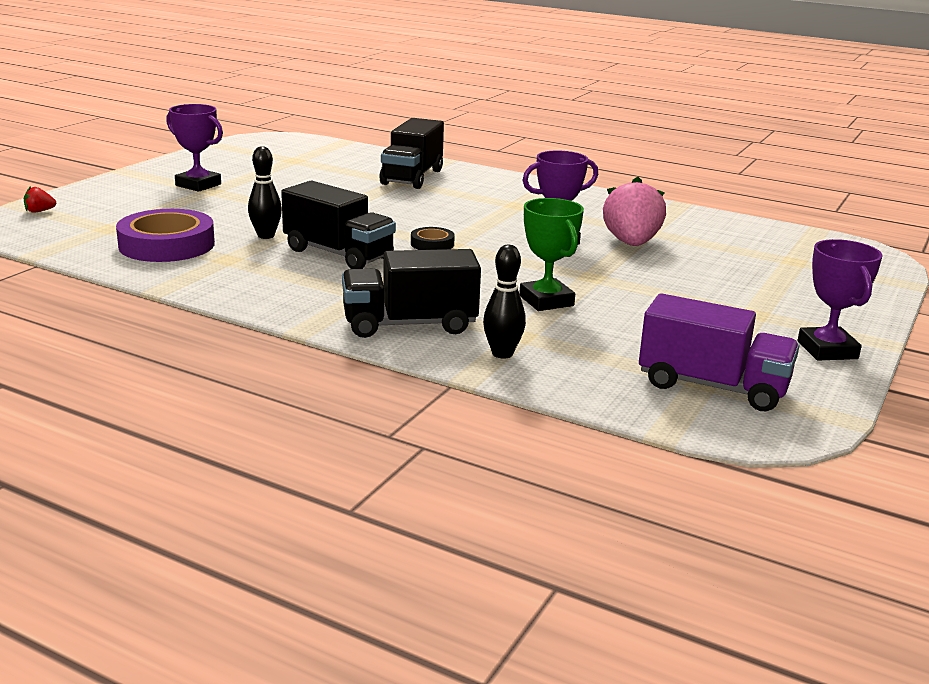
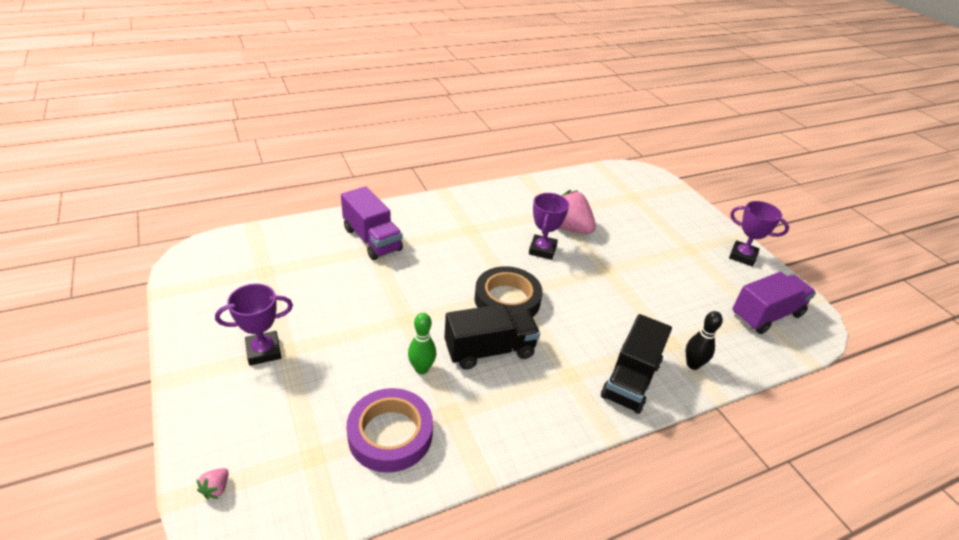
camera: 55 degrees left, 15 degrees up
red strawberry [24,186,56,213] -> pink strawberry [196,468,229,499]
black bowling pin [248,146,282,239] -> green bowling pin [408,313,436,374]
black truck [379,118,444,189] -> purple truck [341,186,403,260]
black tape [411,227,455,250] -> black tape [474,266,542,317], size x2.07
green trophy [519,198,584,311] -> none

